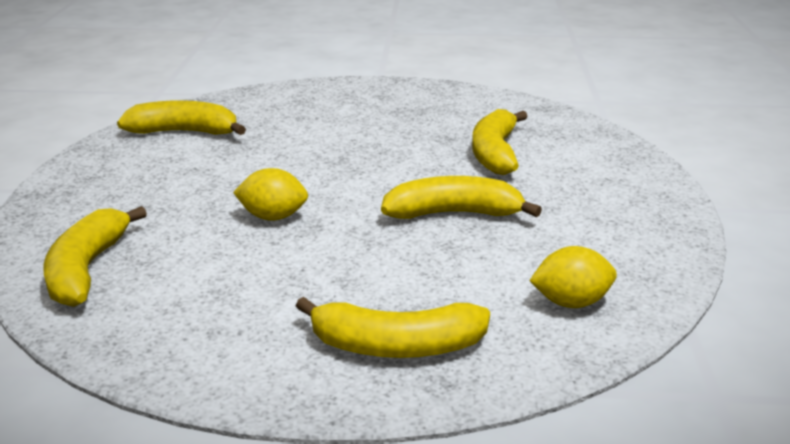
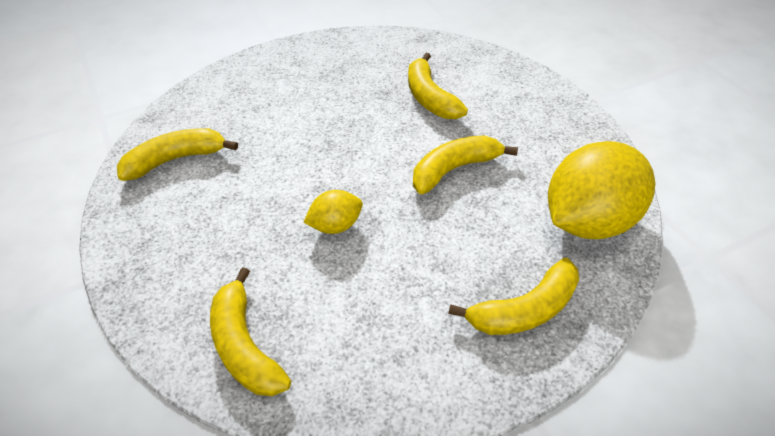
camera: 30 degrees left, 20 degrees up
yellow lemon [529,246,617,308] -> yellow lemon [548,141,655,239], size x2.12

